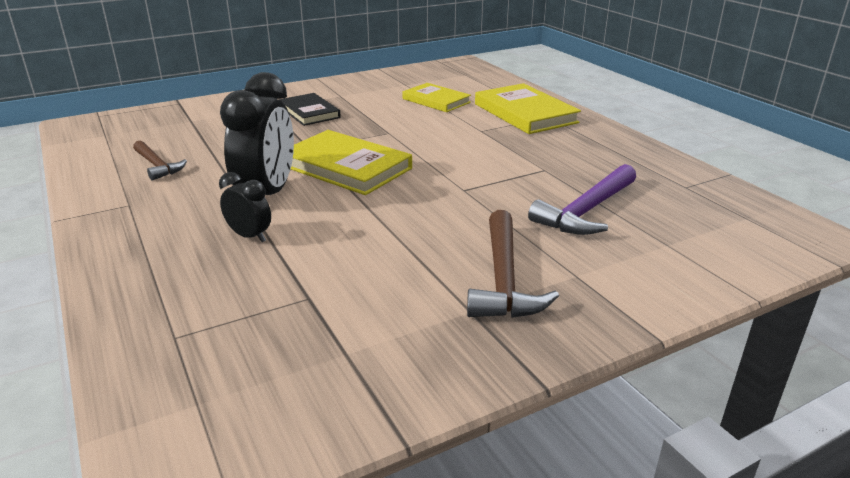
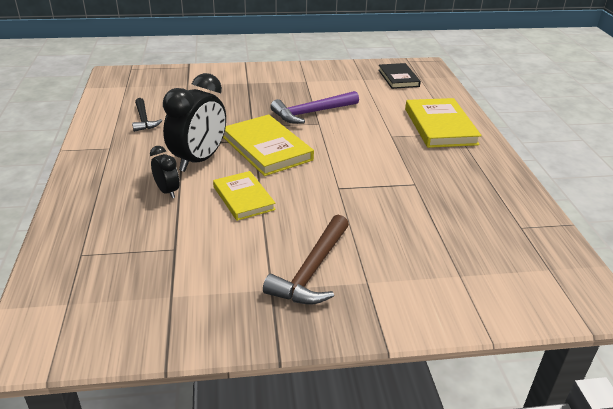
camera: 20 degrees right, 5 degrees up
brown hammer [133,141,187,180] -> black hammer [132,98,162,132]
black book [279,93,341,126] -> black book moved to [378,63,421,89]
yellow book [402,83,471,112] -> yellow book moved to [213,171,276,221]
purple hammer [528,164,636,235] -> purple hammer moved to [270,91,359,124]

